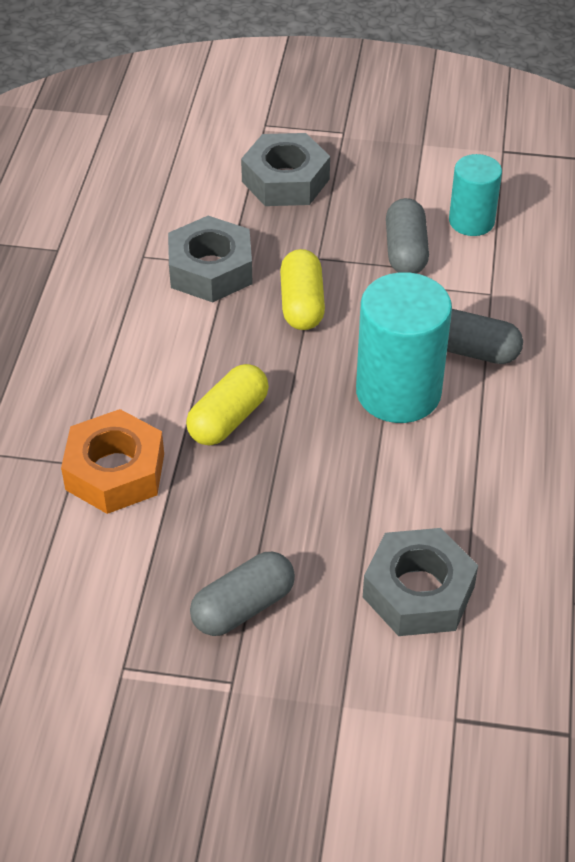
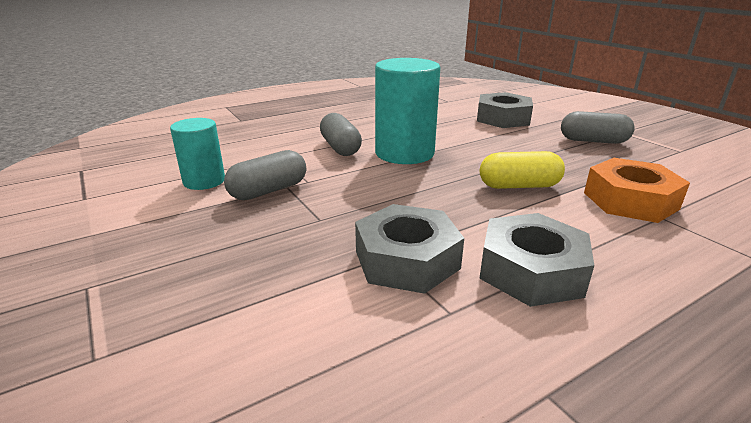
camera: 130 degrees left, 20 degrees down
grey nut [241,133,330,206] -> grey nut moved to [479,213,594,307]
yellow capsule [280,249,325,330] -> none

